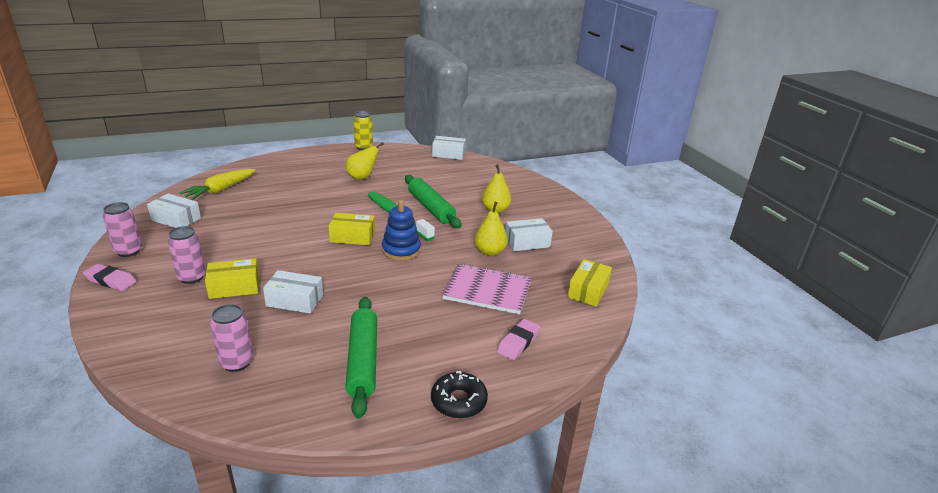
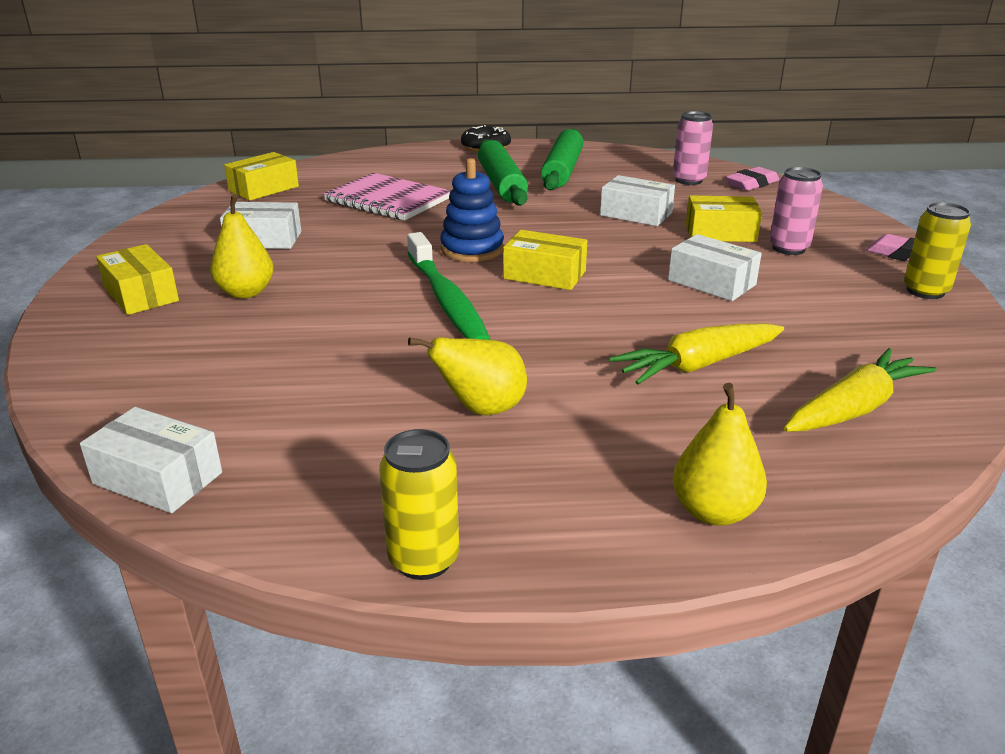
camera: 160 degrees left, 0 degrees up
pink can [103,202,142,257] -> yellow can [904,202,971,299]
white box [147,194,201,228] -> white box moved to [668,234,762,301]
green rolling pin [405,175,462,228] -> green rolling pin moved to [478,139,528,206]
yellow pear [475,202,508,256] -> yellow pear moved to [673,383,767,525]
pink eraser [497,319,540,360] -> pink eraser moved to [726,167,779,191]
none -> yellow box [96,244,179,315]
none -> yellow carrot [609,323,784,385]

